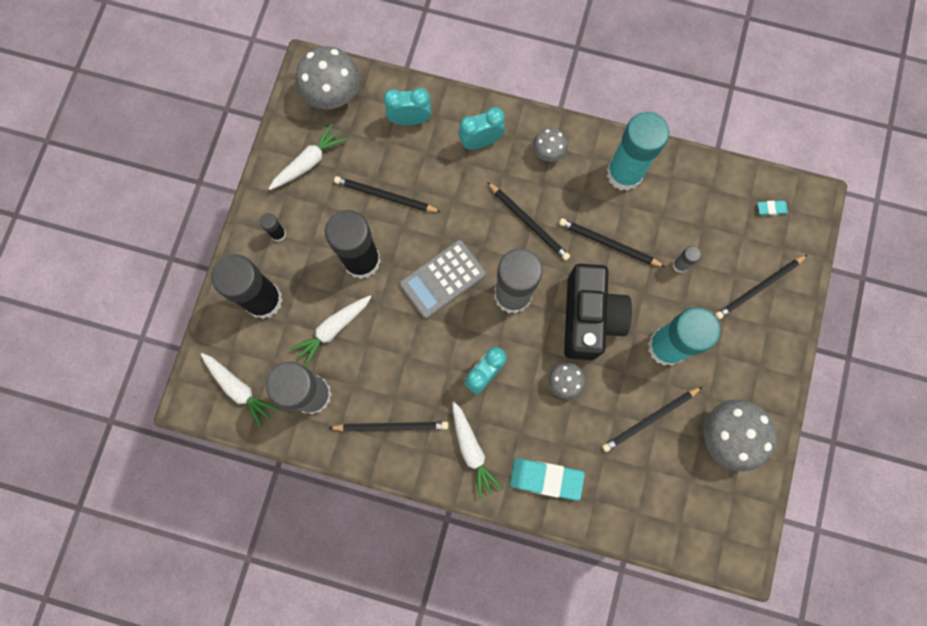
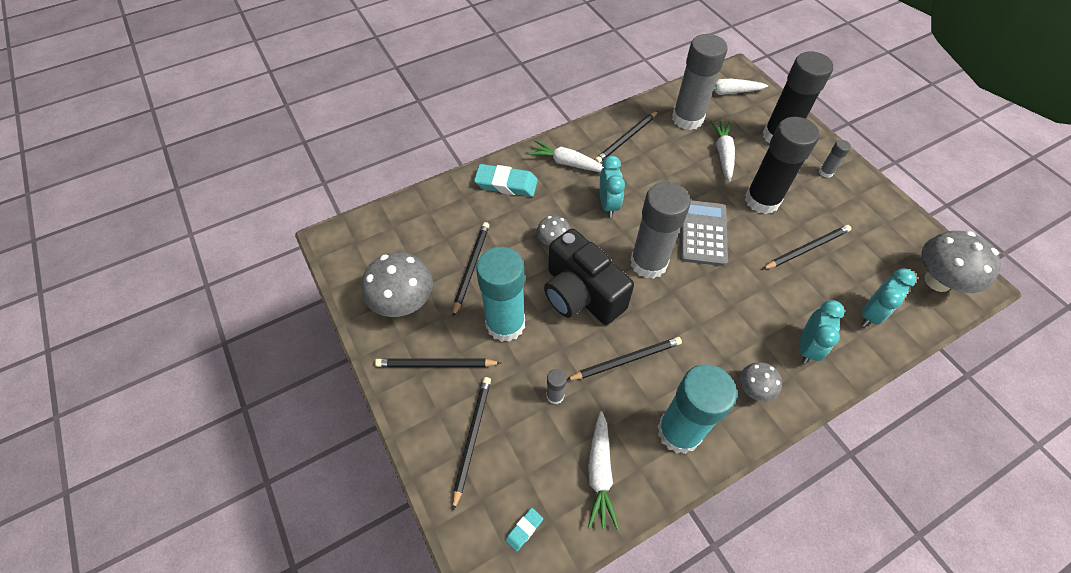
camera: 135 degrees right, 20 degrees down
black glue stick [259,213,286,242] -> grey glue stick [819,140,851,178]
white carrot [269,123,347,190] -> white carrot moved to [588,411,619,529]
black pencil [487,182,570,261] -> black pencil moved to [375,358,501,367]
turquoise eraser [510,458,585,500] -> turquoise eraser turned 45 degrees clockwise [474,164,538,197]

